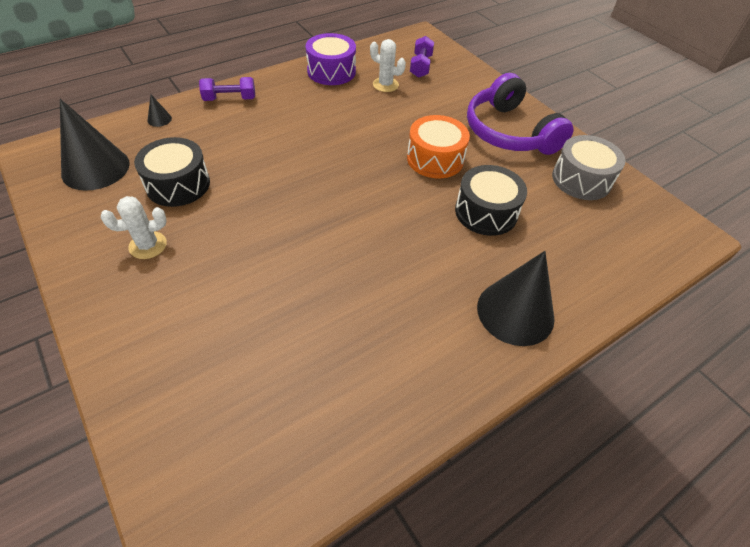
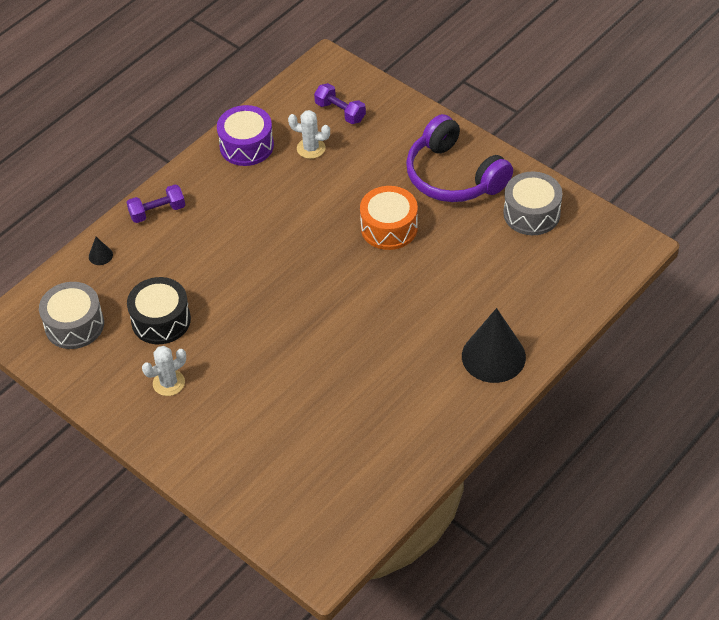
camera: 10 degrees left, 0 degrees up
black cone [60,99,130,191] -> grey drum [39,282,104,349]
purple dumbbell [410,36,434,78] -> purple dumbbell turned 45 degrees counterclockwise [314,83,366,124]
black drum [455,165,527,236] -> none

